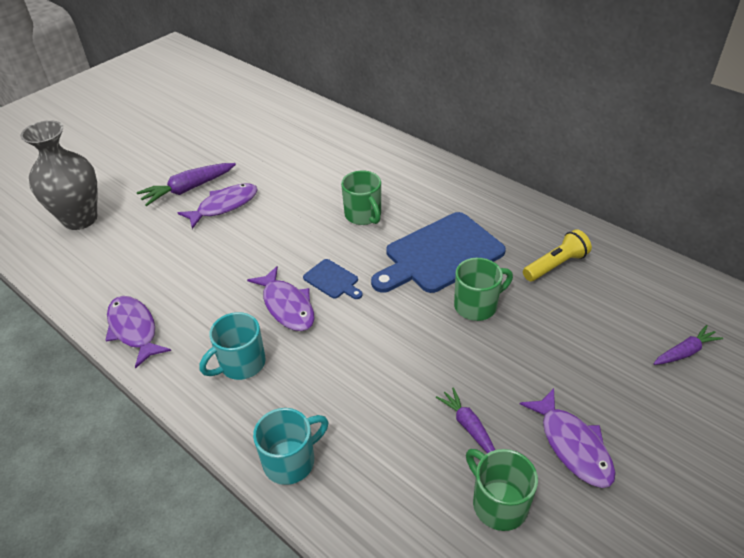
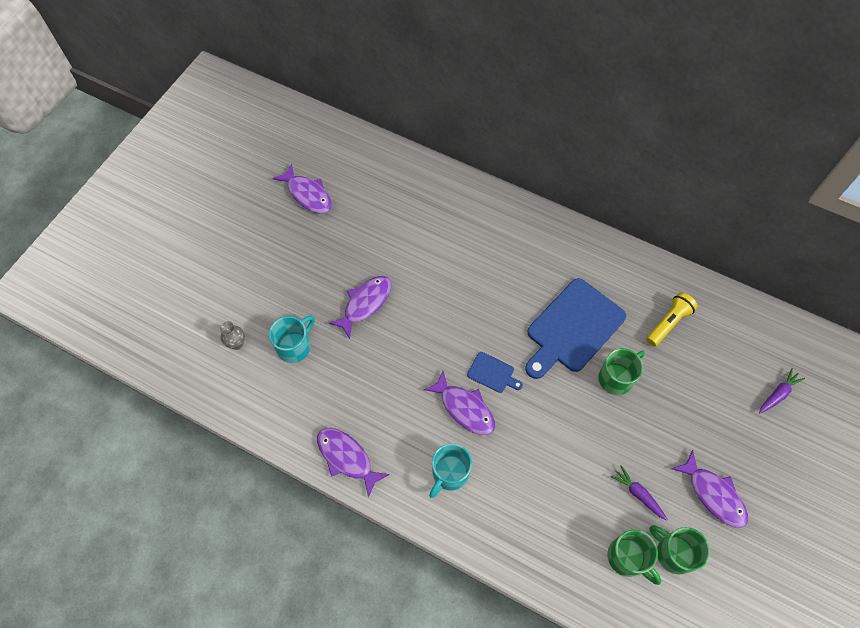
camera: 15 degrees left, 20 degrees up
grey vase [20,120,98,230] -> grey vase [220,321,245,350], size x0.41
purple carrot [137,163,236,206] -> none
turquoise mug [253,408,329,485] -> turquoise mug moved to [269,316,315,363]
green mug [341,171,381,225] -> green mug moved to [607,529,661,585]
none -> purple fish [272,164,332,213]

